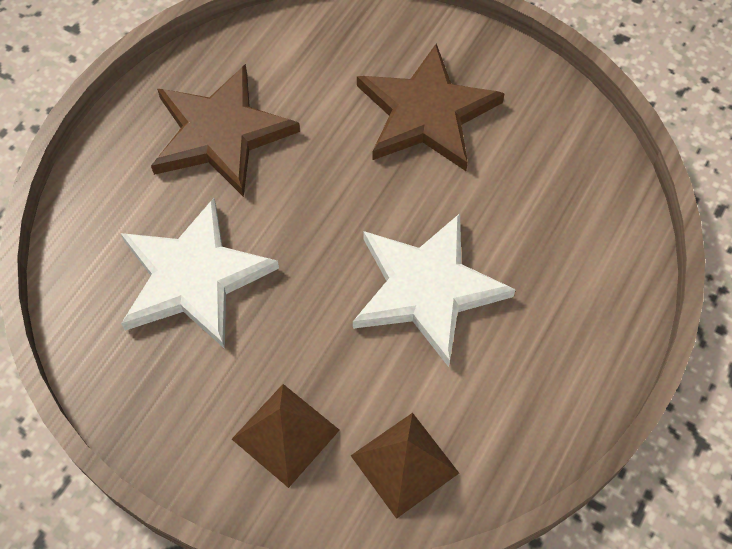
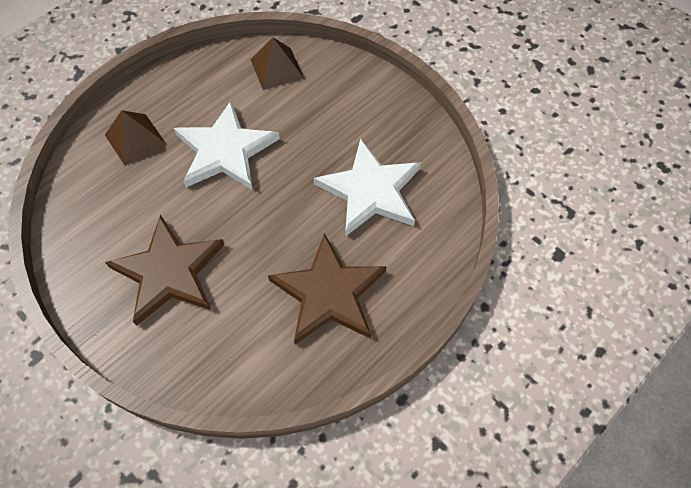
camera: 165 degrees left, 0 degrees up
brown pyramid [232,384,340,488] -> brown pyramid moved to [105,110,166,166]

